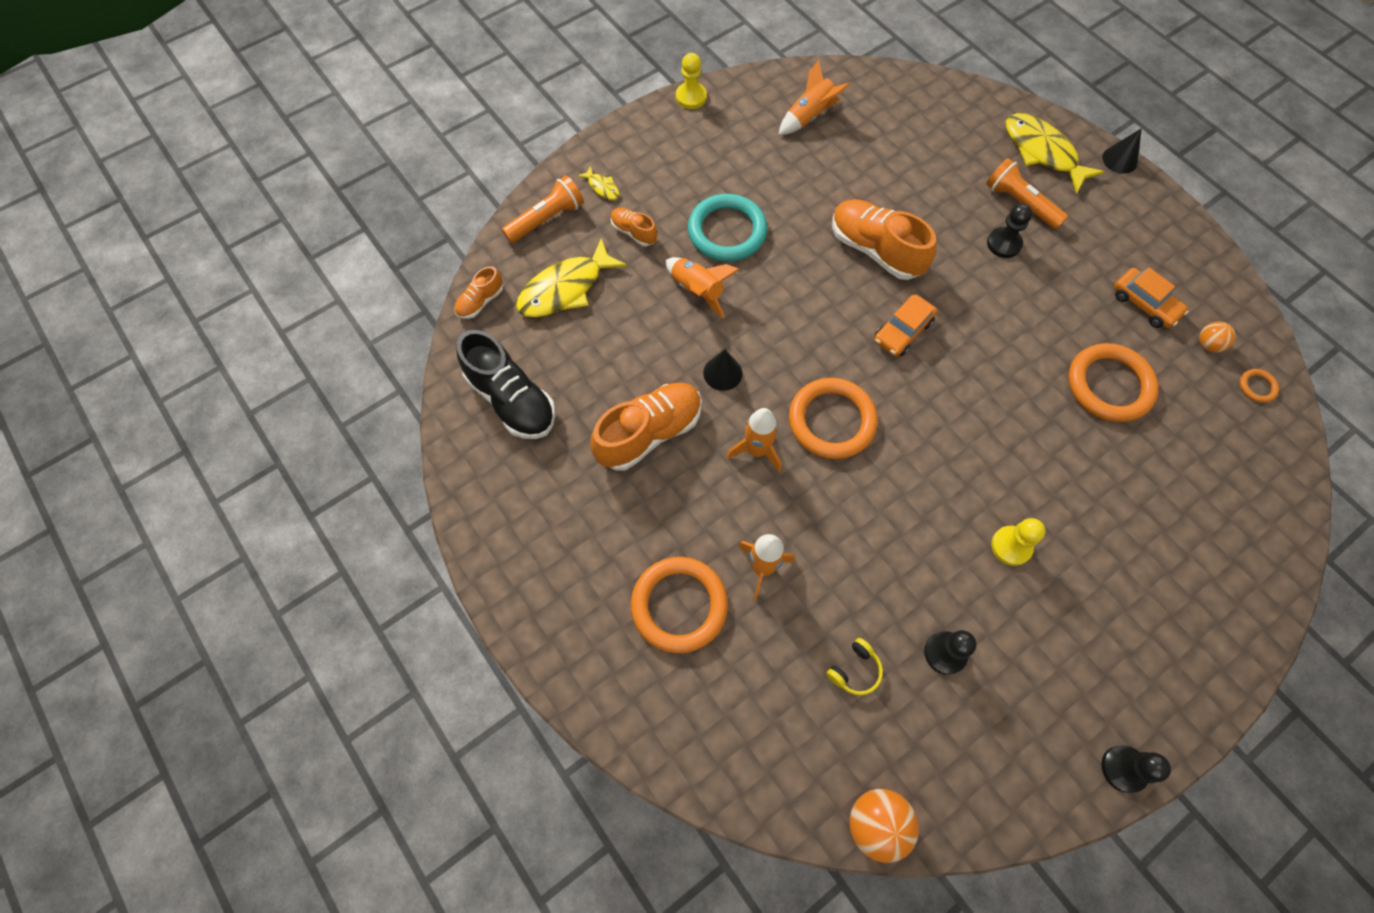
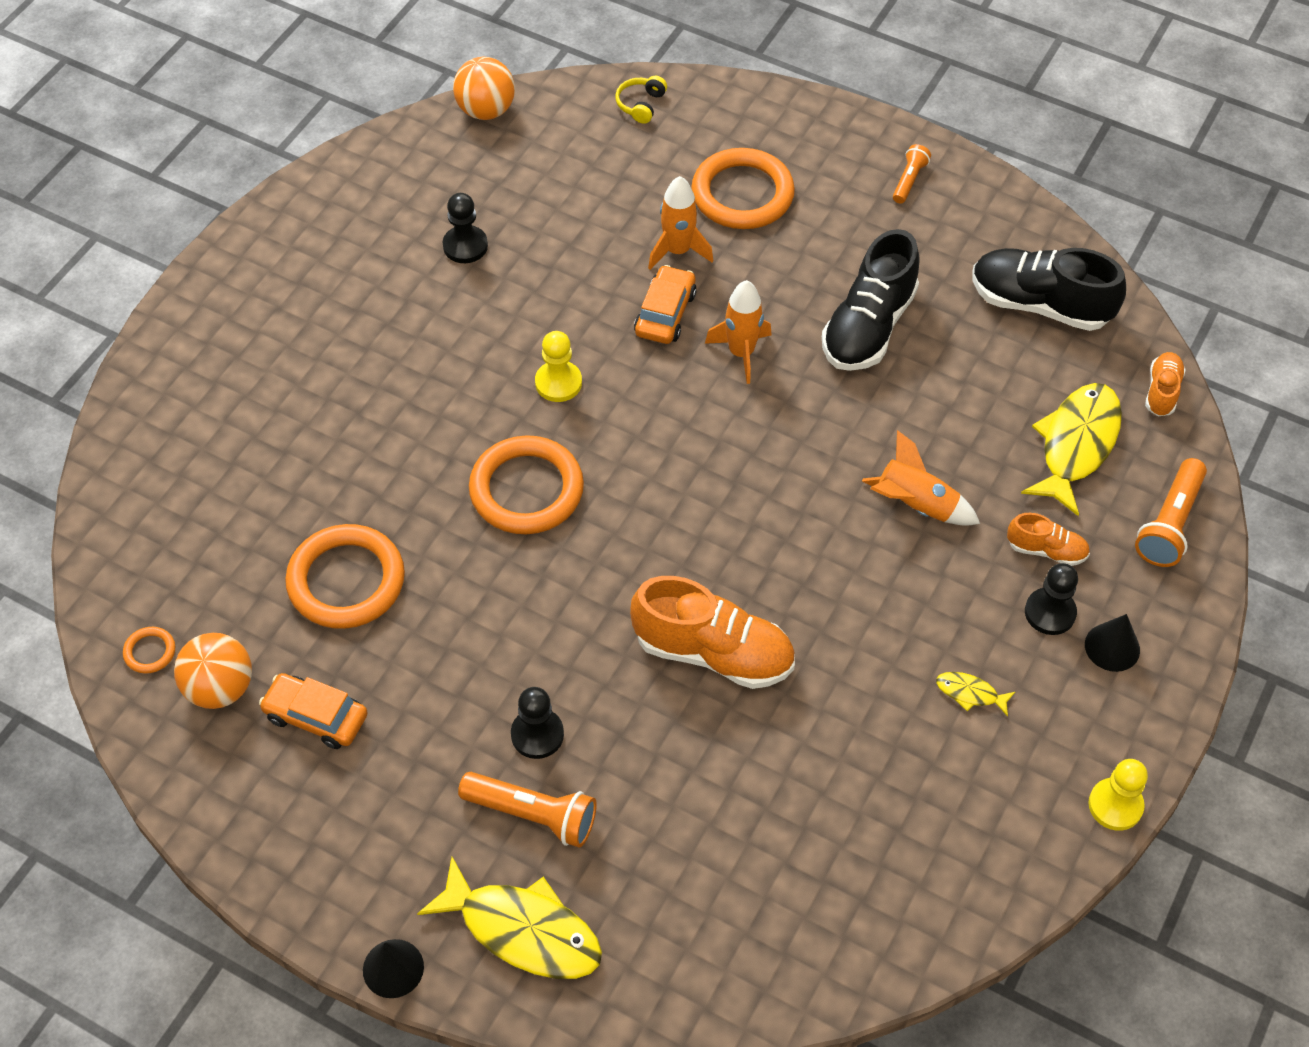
camera: 155 degrees right, 10 degrees down
yellow fish [578,166,619,200] -> yellow fish moved to [936,672,1015,716]
orange shoe [590,383,702,471] -> black shoe [822,229,920,371]
turquoise ring [688,194,767,262] -> none
black cone [703,349,742,391] -> black cone moved to [1085,614,1140,672]
orange rocket [779,60,850,135] -> none
orange ring [789,378,878,459] -> orange ring moved to [469,435,584,534]
yellow headphones [826,638,883,696] -> yellow headphones moved to [616,76,667,124]
orange car [874,295,937,357] -> orange car moved to [634,265,697,344]
yellow pawn [991,518,1045,566] -> yellow pawn moved to [535,331,582,402]
black pawn [1101,745,1171,793] -> black pawn moved to [1025,563,1078,635]
orange ball [1199,322,1236,352] -> orange ball [174,633,252,709], size x1.71
none -> orange flashlight [893,144,931,204]

